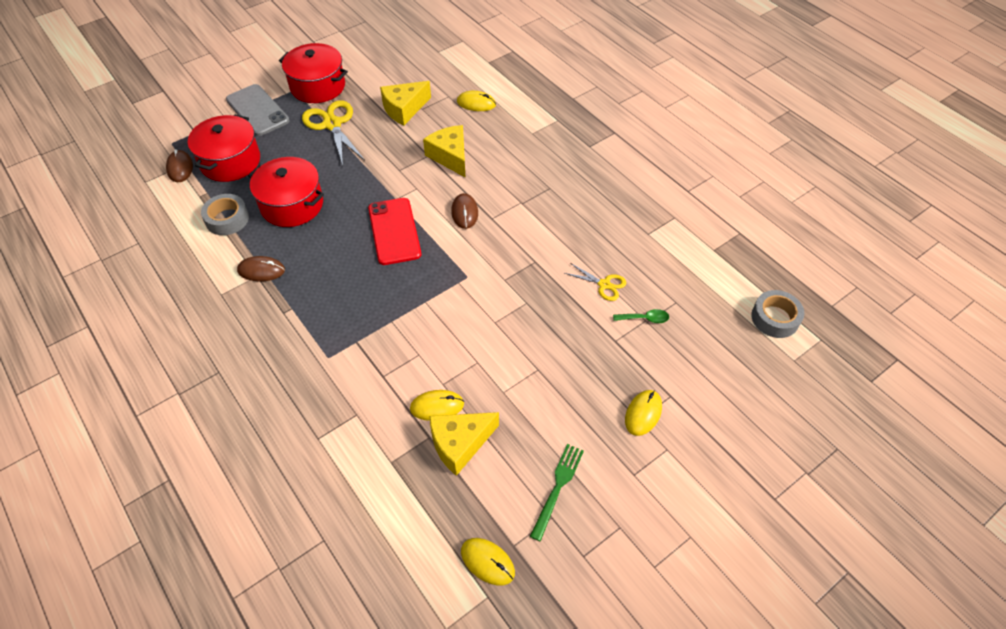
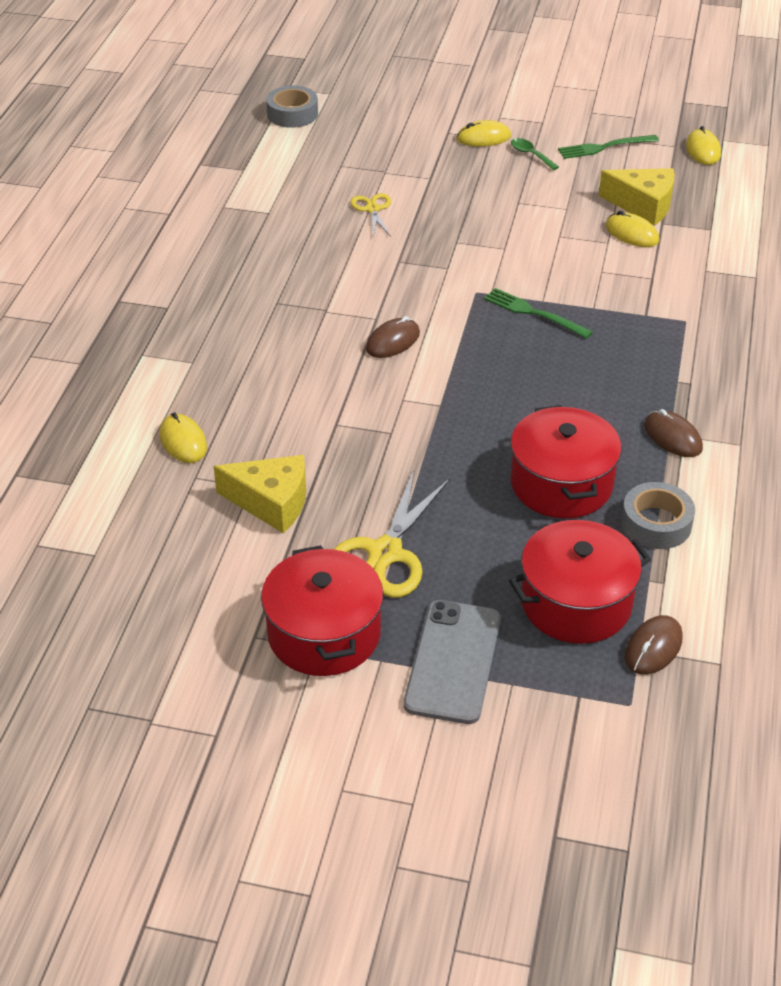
camera: 130 degrees left, 10 degrees down
red phone [368,198,421,265] -> none
yellow cheese [423,125,466,178] -> none
green spoon [613,309,669,323] -> green spoon moved to [511,138,559,170]
none -> green fork [484,288,593,338]

